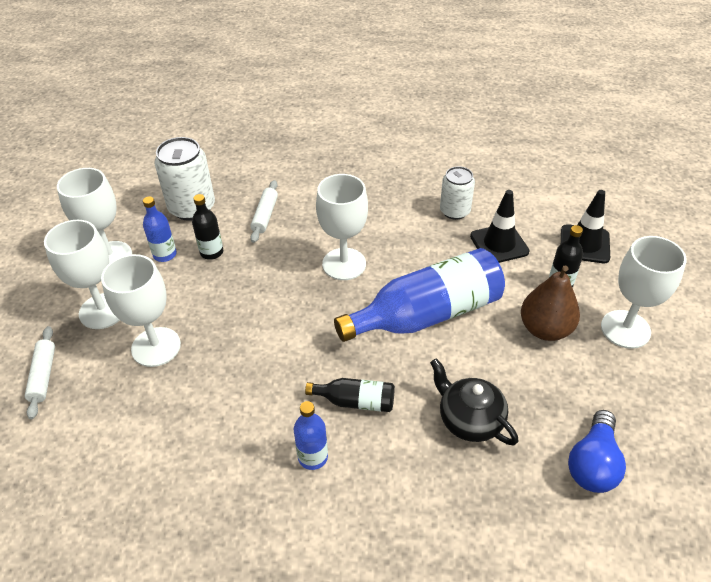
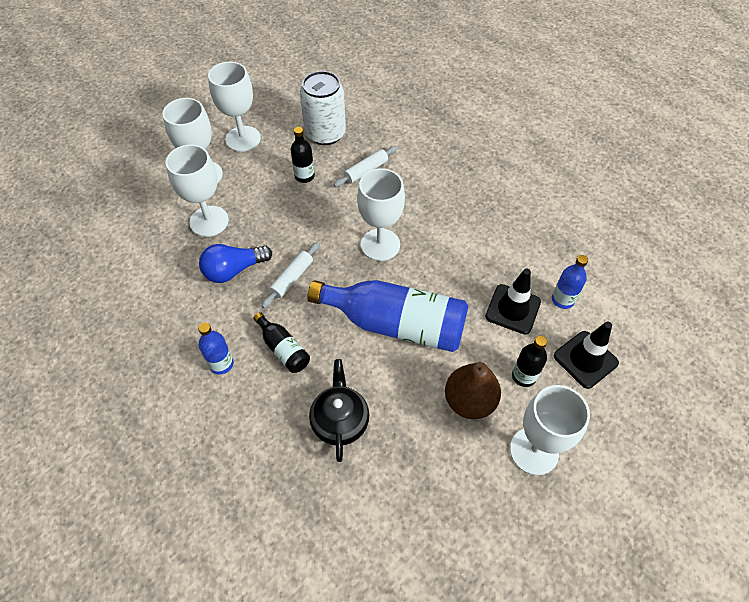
camera: 40 degrees right, 10 degrees up
white rolling pin [25,326,55,419] -> white rolling pin moved to [262,242,319,308]
blue bottle [143,196,177,262] -> blue bottle moved to [552,255,588,309]
white can [440,166,475,220] -> none
blue light bulb [568,410,626,493] -> blue light bulb moved to [199,244,272,283]

